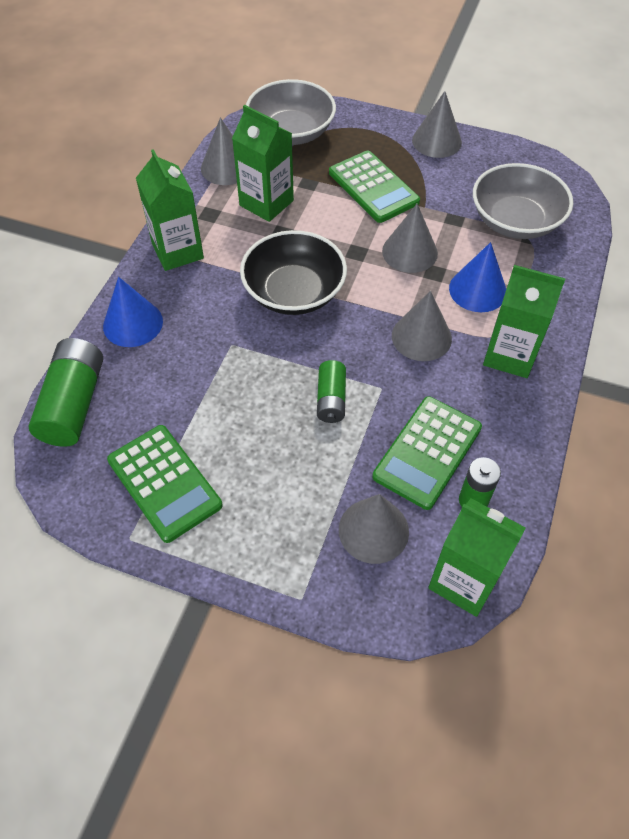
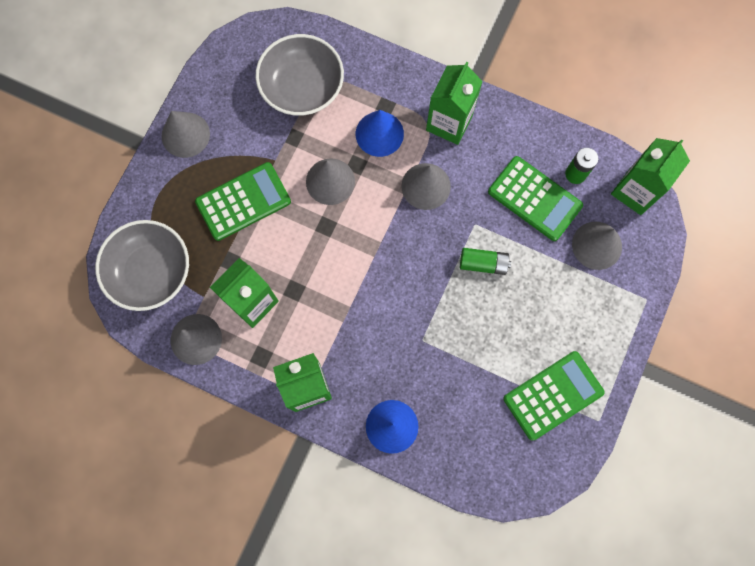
camera: 85 degrees left, 20 degrees up
green battery [29,338,103,447] -> none
black bowl [240,230,347,315] -> none

